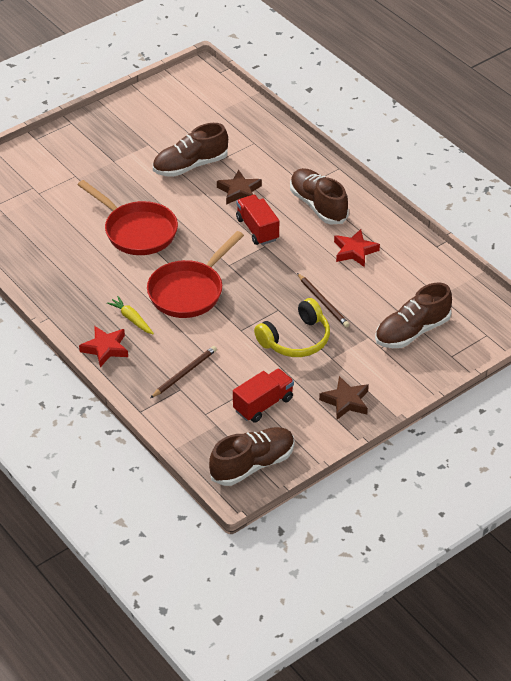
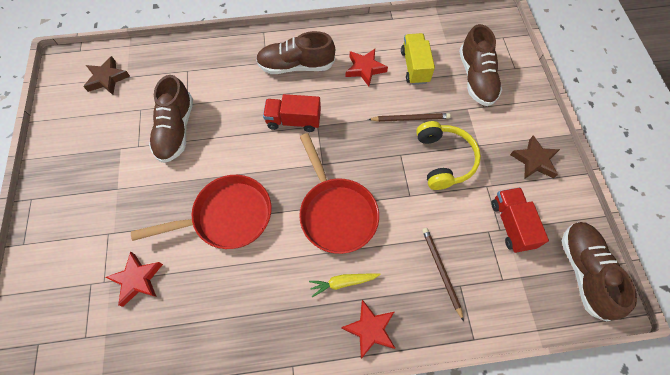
camera: 60 degrees left, 20 degrees up
brown star [217,170,262,205] -> brown star moved to [83,56,130,95]
none -> red star [106,251,163,307]
none -> yellow truck [401,33,435,85]

